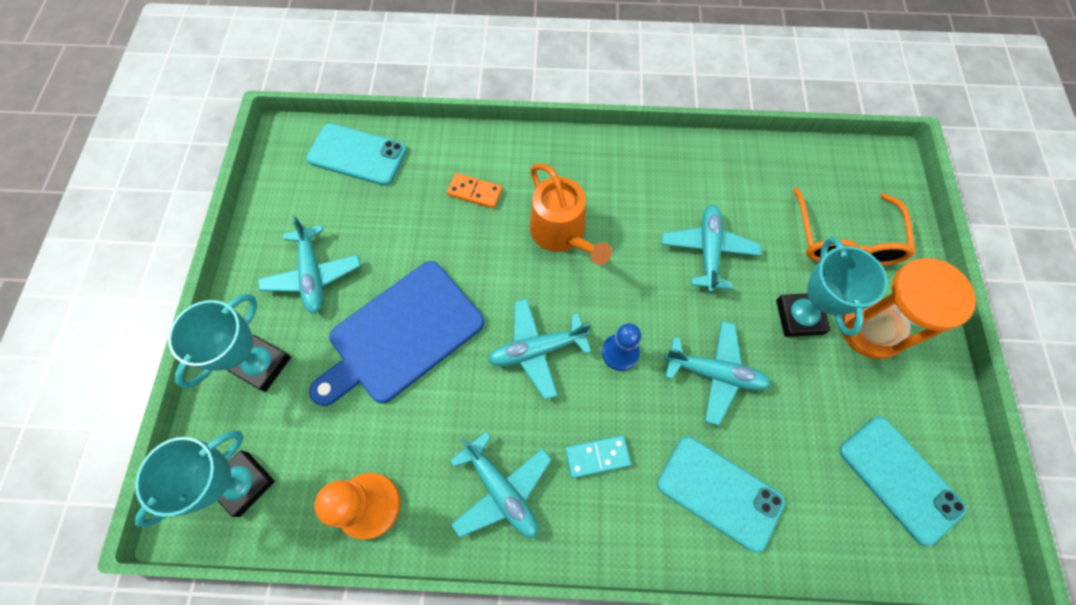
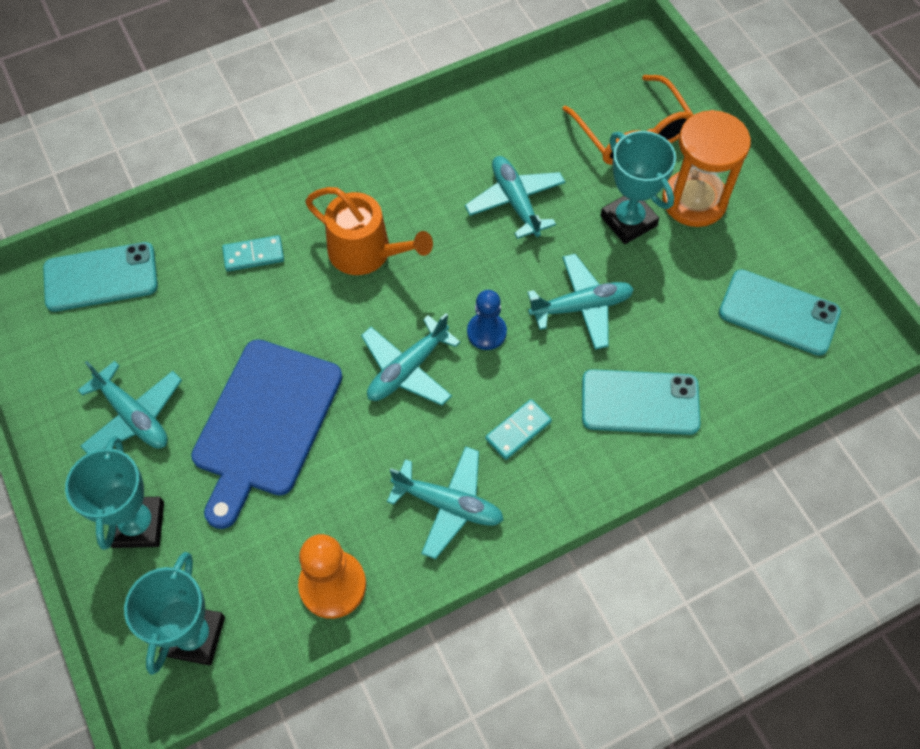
camera: 30 degrees left, 5 degrees down
orange domino [447,173,503,209] -> turquoise domino [222,235,284,271]

